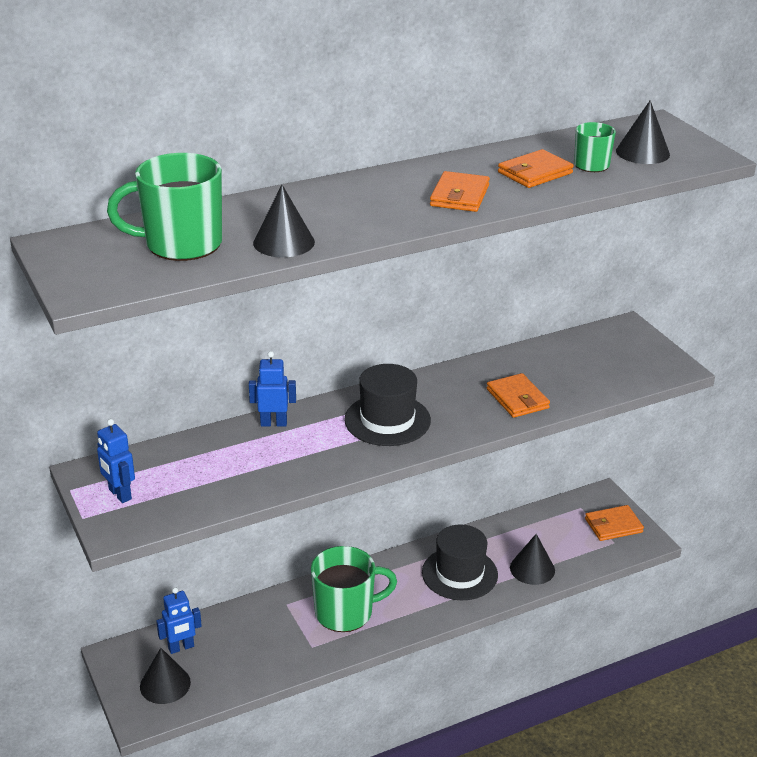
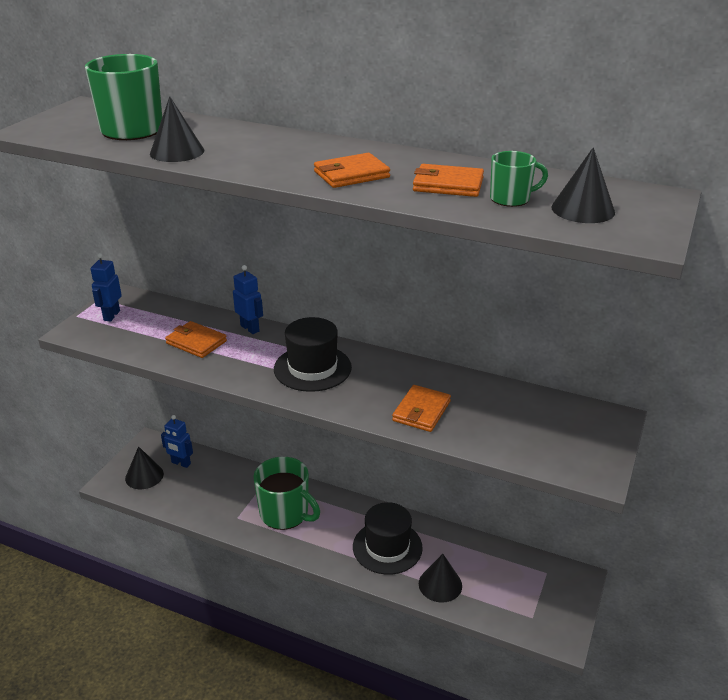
camera: 50 degrees right, 0 degrees up
orange wallet [585,505,644,541] -> orange wallet moved to [165,321,227,358]

